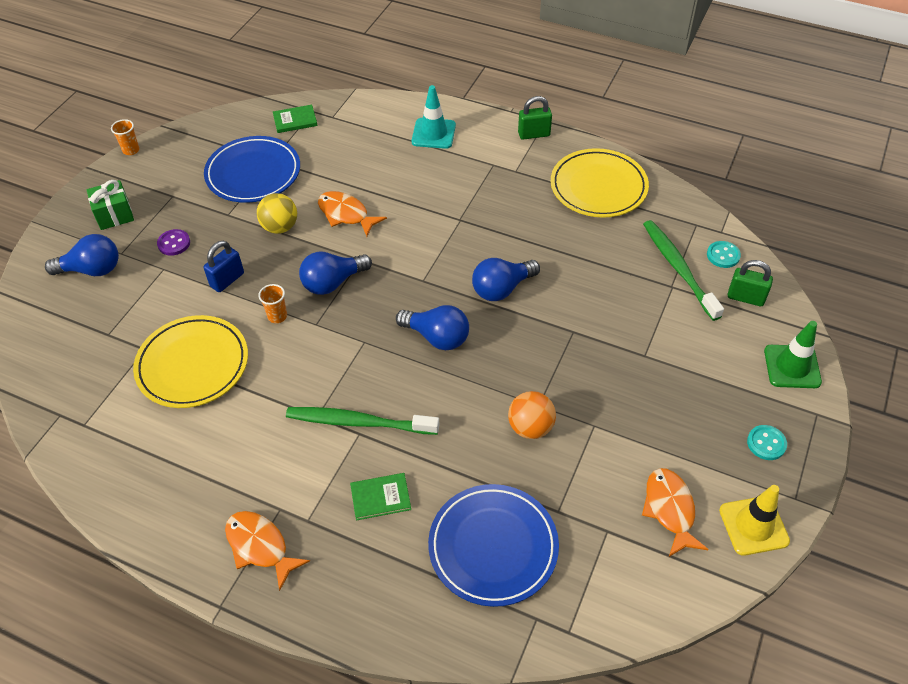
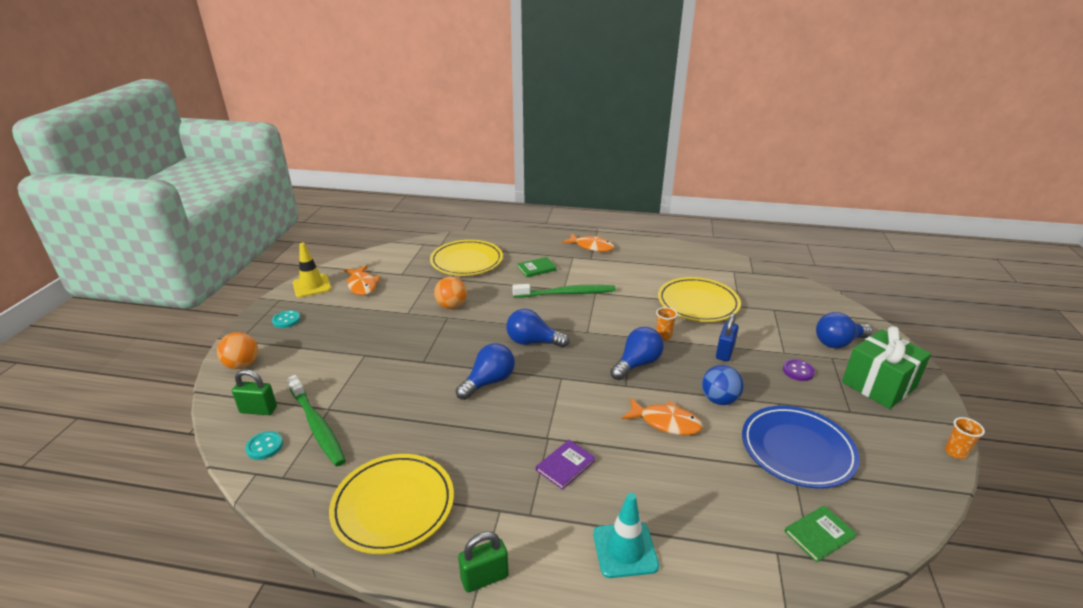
camera: 165 degrees right, 20 degrees down
green gift [87,180,134,230] -> green gift [842,326,931,409], size x1.60
yellow ball [257,193,297,234] -> blue ball [702,365,743,405]
blue plate [428,484,559,607] -> yellow plate [430,240,503,276]
green traffic cone [764,321,822,388] -> orange ball [217,332,258,369]
none -> purple book [536,440,596,490]

